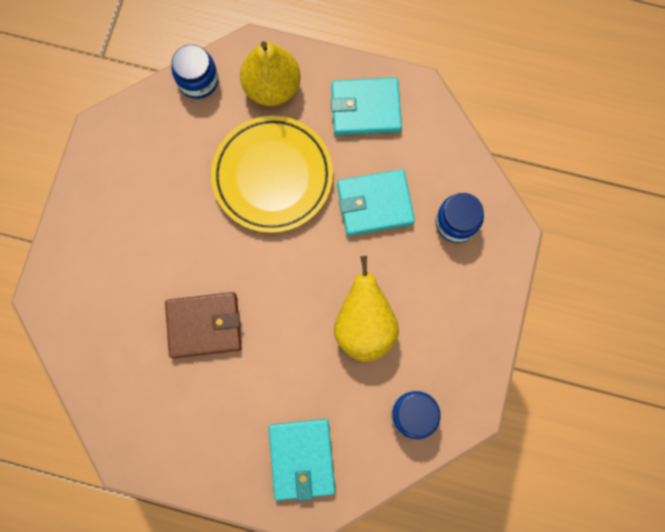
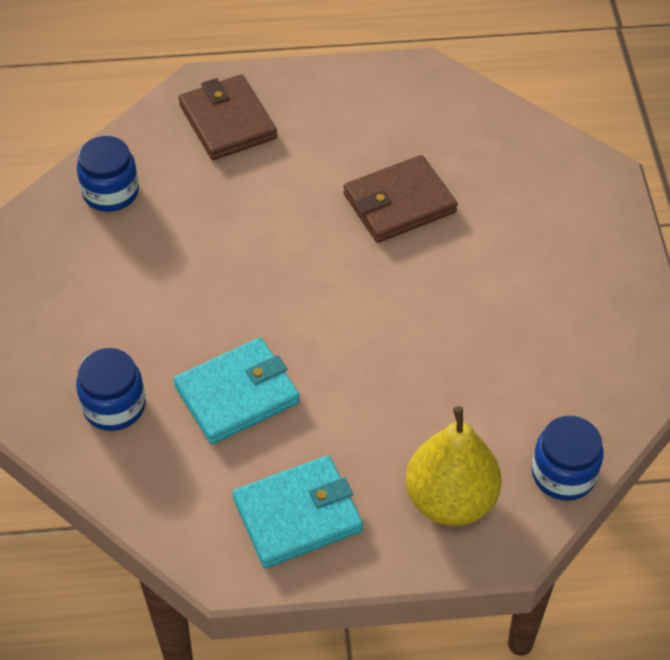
camera: 160 degrees right, 25 degrees down
yellow plate [211,116,333,233] -> none
turquoise wallet [269,419,335,501] -> brown wallet [178,74,277,160]
yellow pear [334,256,399,362] -> none

